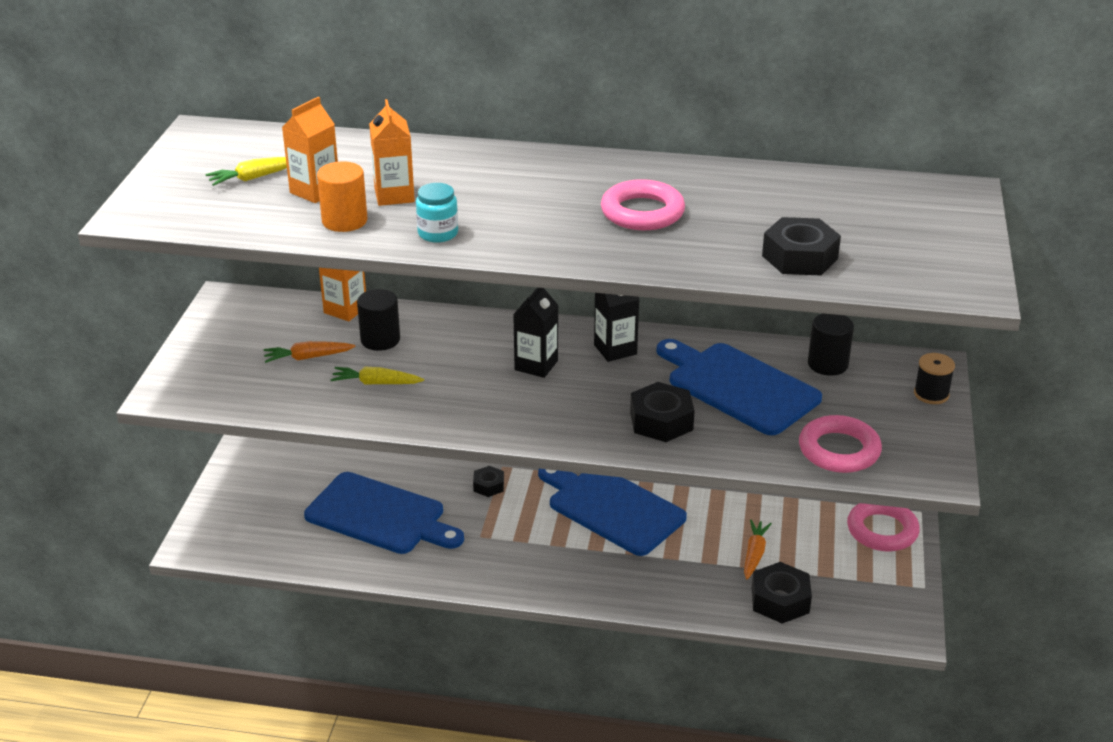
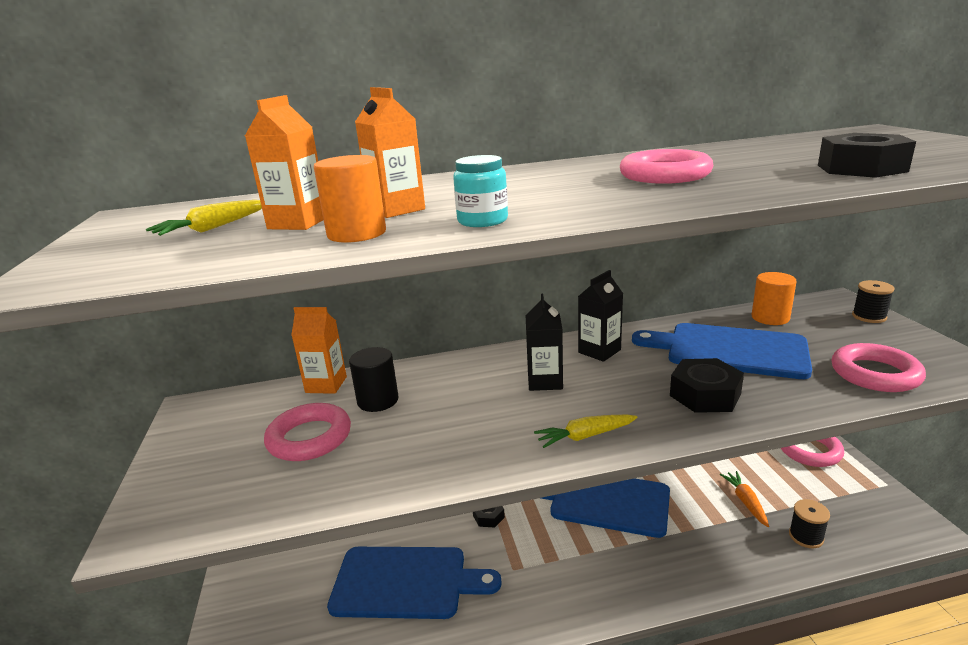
camera: 20 degrees left, 10 degrees down
orange carrot [263,341,355,363] -> pink ring [264,403,351,461]
yellow carrot [330,367,424,384] -> yellow carrot moved to [534,415,638,448]
black nut [752,562,812,624] -> black spool [789,499,830,548]
black cylinder [808,314,854,376] -> orange cylinder [752,272,797,325]

